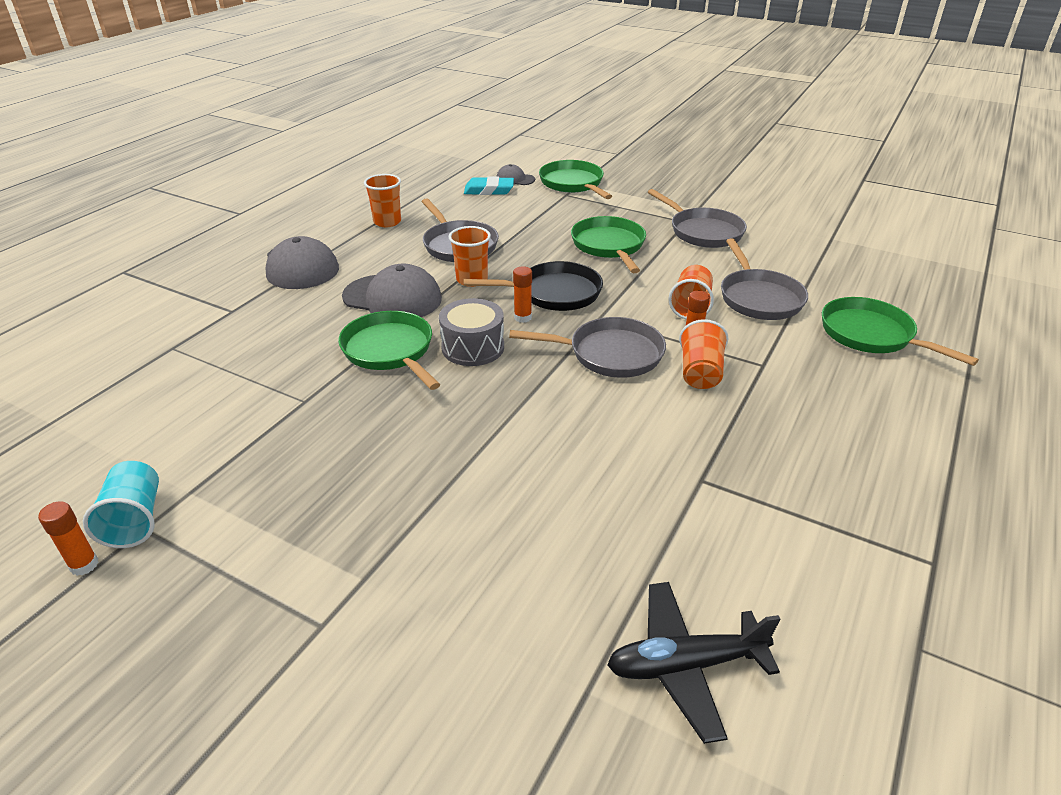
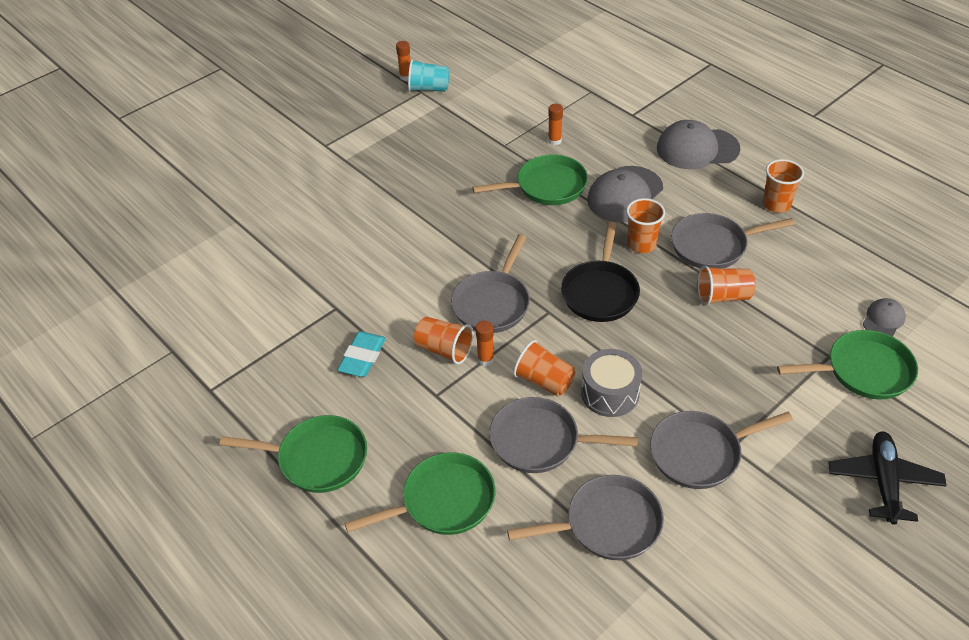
camera: 110 degrees right, 10 degrees up
grey drum [439,298,504,366] -> grey drum moved to [581,349,642,417]
turquoise eraser [464,176,514,195] -> turquoise eraser moved to [337,331,386,377]
orange glue stick [513,266,532,323] -> orange glue stick moved to [548,104,563,145]
green pan [571,216,646,273] -> green pan moved to [220,415,367,493]
black plane [607,582,780,744] -> black plane moved to [828,431,947,525]
none -> grey pan [507,475,664,560]
none -> orange cup [698,266,756,306]

